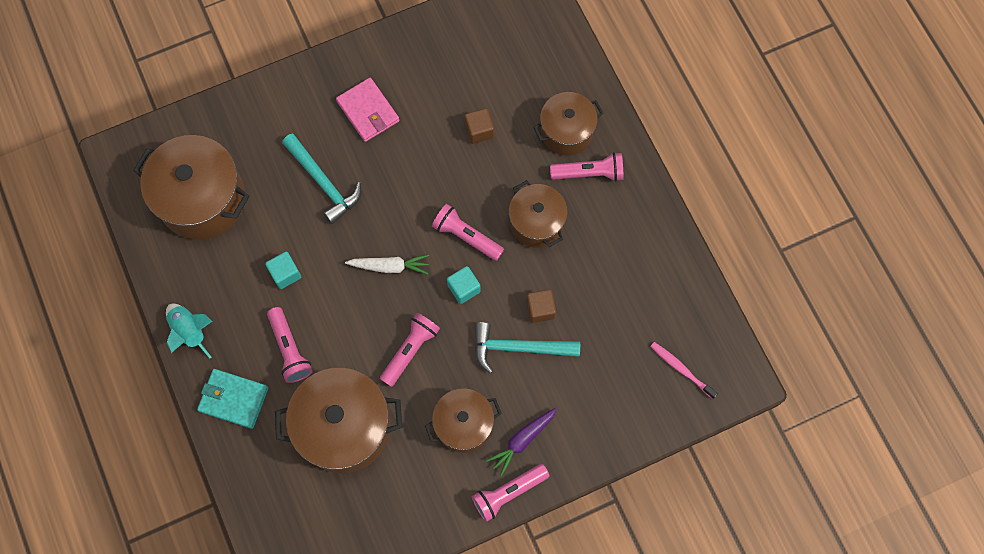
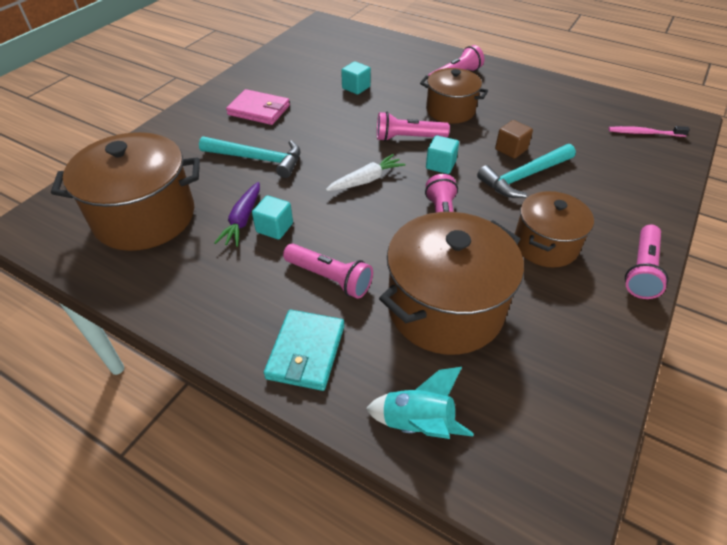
camera: 35 degrees left, 25 degrees down
turquoise rocket [166,304,213,358] -> turquoise rocket moved to [366,367,474,439]
turquoise wallet [197,369,269,429] -> turquoise wallet turned 60 degrees counterclockwise [264,310,344,391]
brown cube [465,108,494,144] -> turquoise cube [341,61,371,95]
purple carrot [486,408,557,476] -> purple carrot moved to [214,182,260,247]
brown pot [533,92,604,155] -> none

